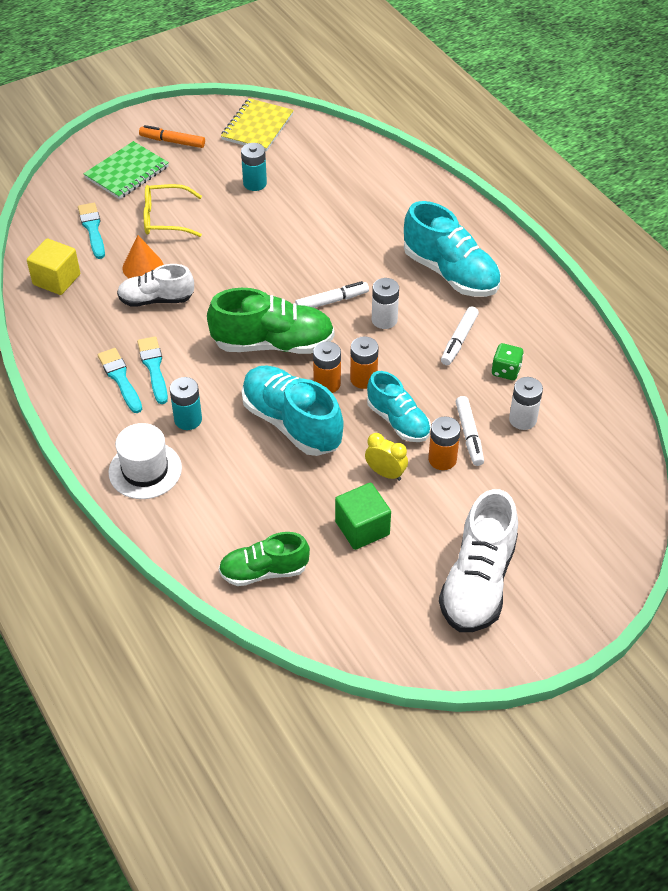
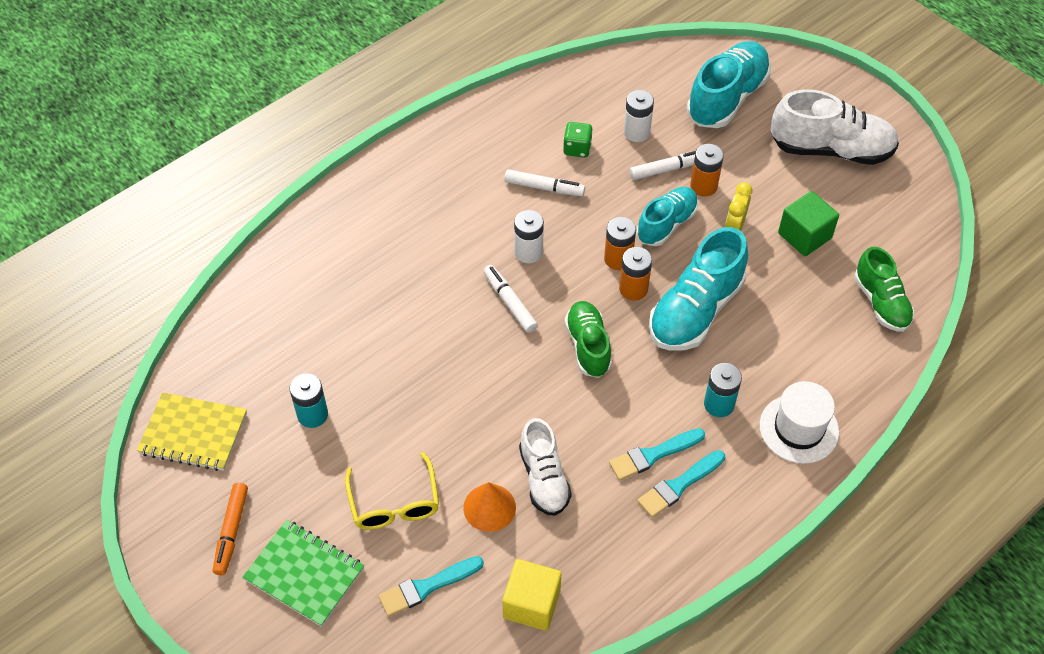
camera: 100 degrees left, 5 degrees up
green shoe [207,288,335,354] -> green shoe [565,301,612,378], size x0.64
turquoise shoe [404,201,501,297] -> turquoise shoe moved to [687,41,771,128]

